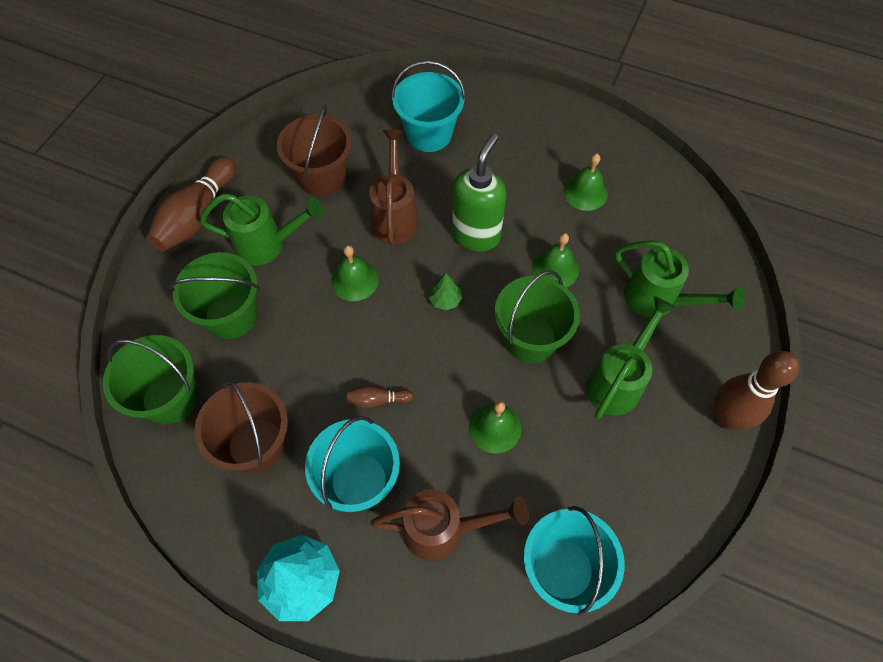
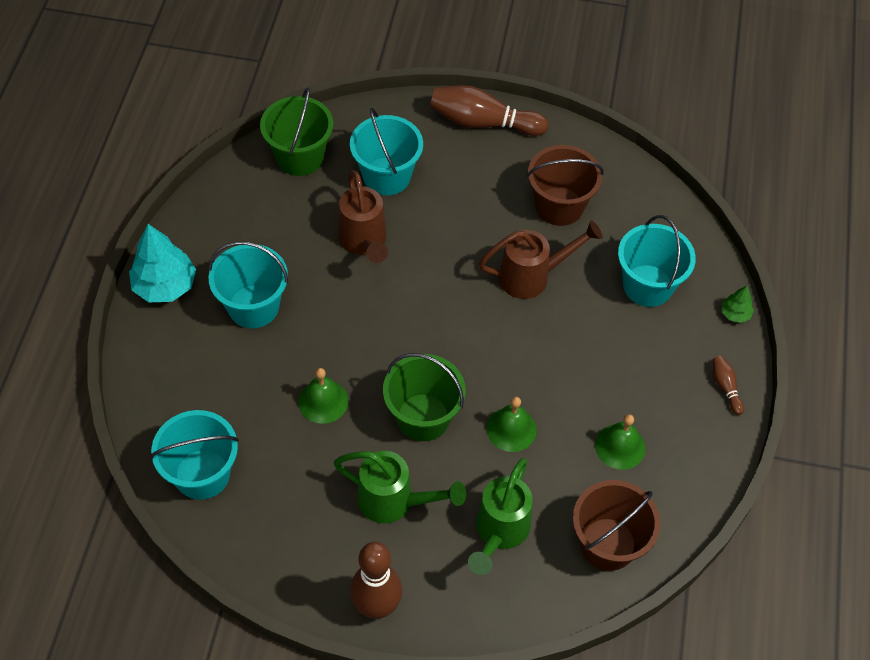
camera: 75 degrees right, 5 degrees down
green bucket [169,252,259,339] -> turquoise bucket [350,108,423,195]
brown bucket [194,380,288,473] -> brown bucket moved to [573,480,661,571]
green watering can [200,193,324,265] -> none
green bell [331,245,379,301] -> none
brown bowling pin [347,385,414,408] -> brown bowling pin moved to [713,356,744,415]
brown watering can [370,489,529,561] -> brown watering can moved to [338,170,388,263]
green tree [429,273,462,310] -> green tree moved to [722,286,754,323]
green soap dispenser [452,134,506,252] -> none

